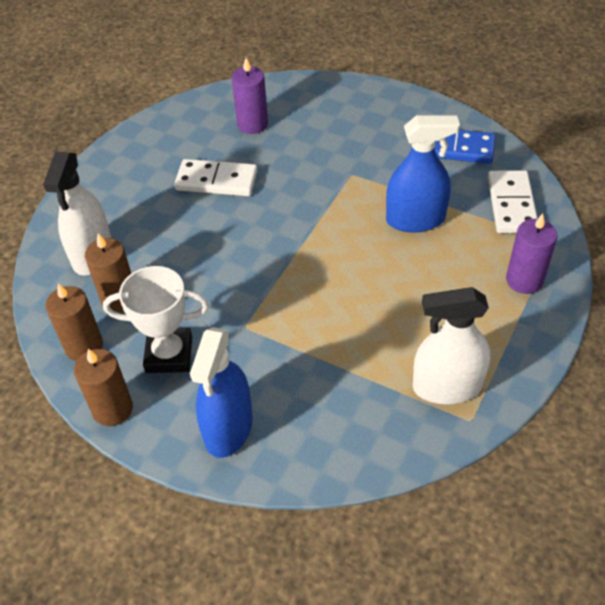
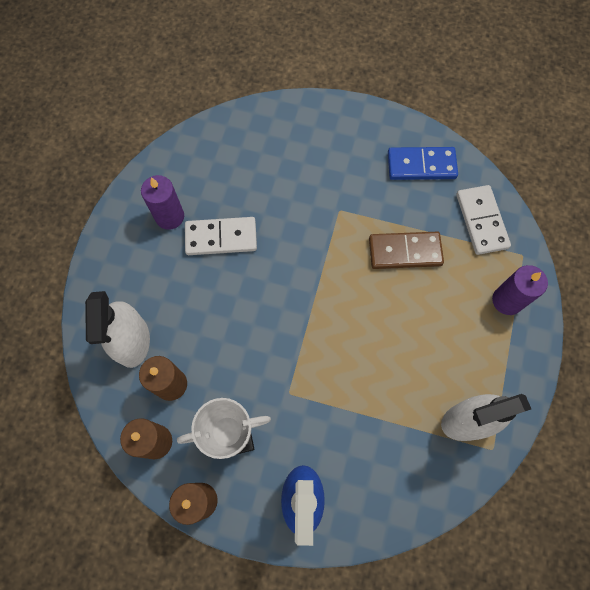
camera: 15 degrees left, 20 degrees up
purple candle [232,58,268,134] -> purple candle moved to [141,175,184,230]
blue spray bottle [386,115,460,233] -> brown domino [369,231,444,269]

